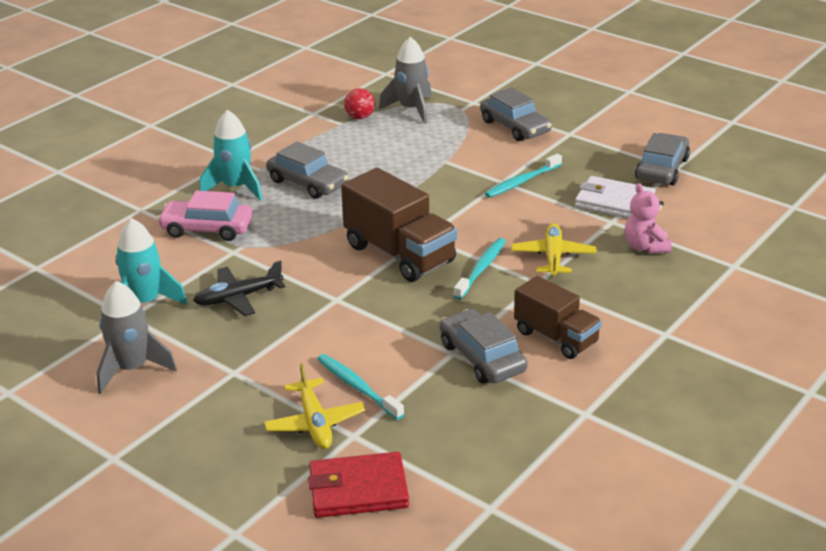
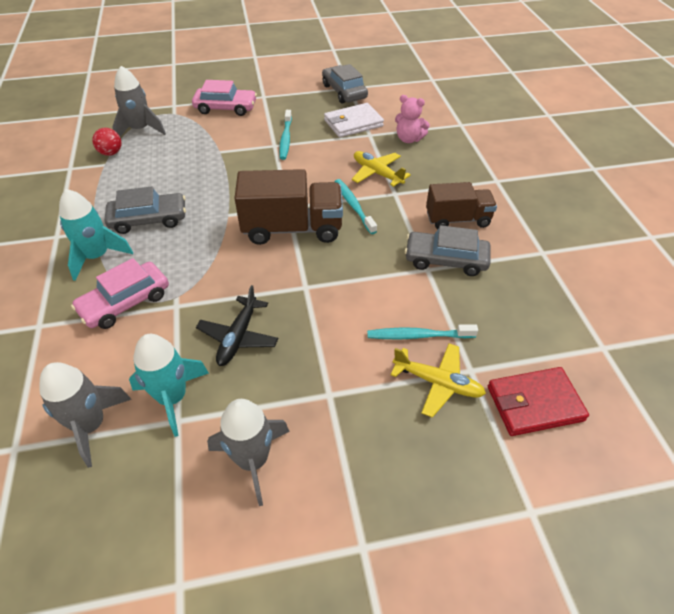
camera: 50 degrees left, 15 degrees up
red wallet [308,452,409,518] -> red wallet turned 45 degrees clockwise [488,367,589,436]
grey car [480,87,552,141] -> pink car [192,80,257,116]
none -> grey rocket [39,362,132,468]

